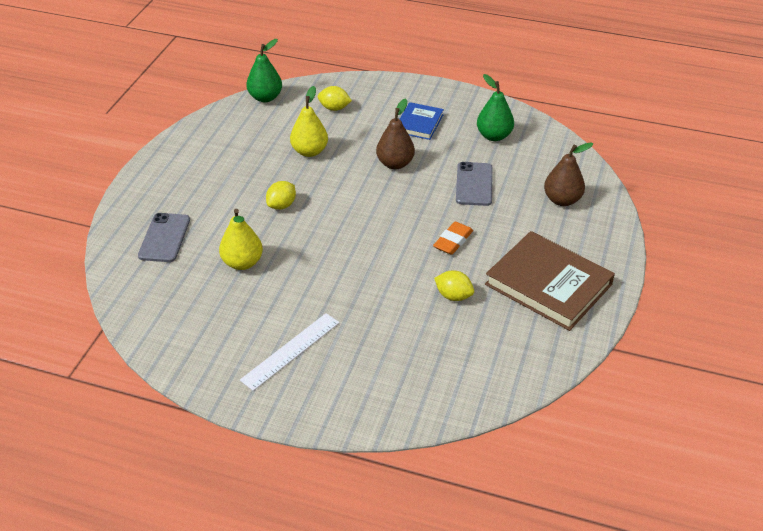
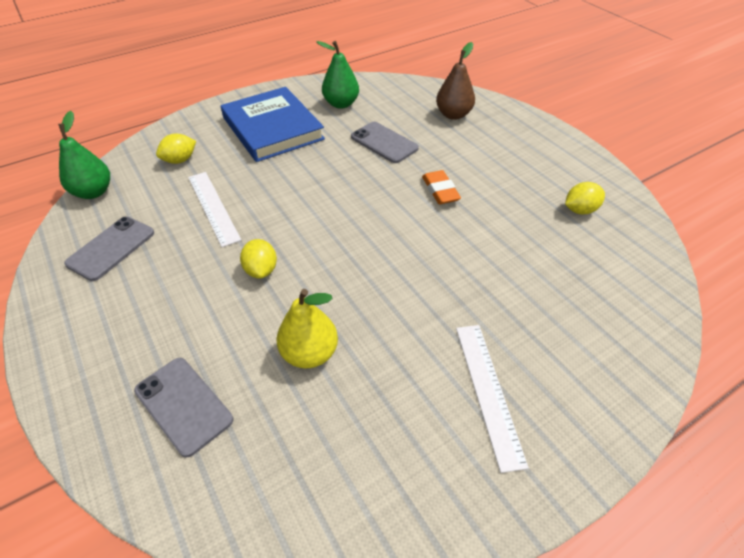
camera: 50 degrees left, 5 degrees up
yellow pear [290,86,328,157] -> white ruler [188,172,241,247]
brown pear [376,98,415,169] -> none
blue book [400,102,444,140] -> blue book [221,87,325,162], size x1.86
yellow lemon [434,271,474,301] -> yellow lemon moved to [565,182,605,214]
brown book [485,231,615,331] -> none
none -> grey phone [64,217,154,281]

